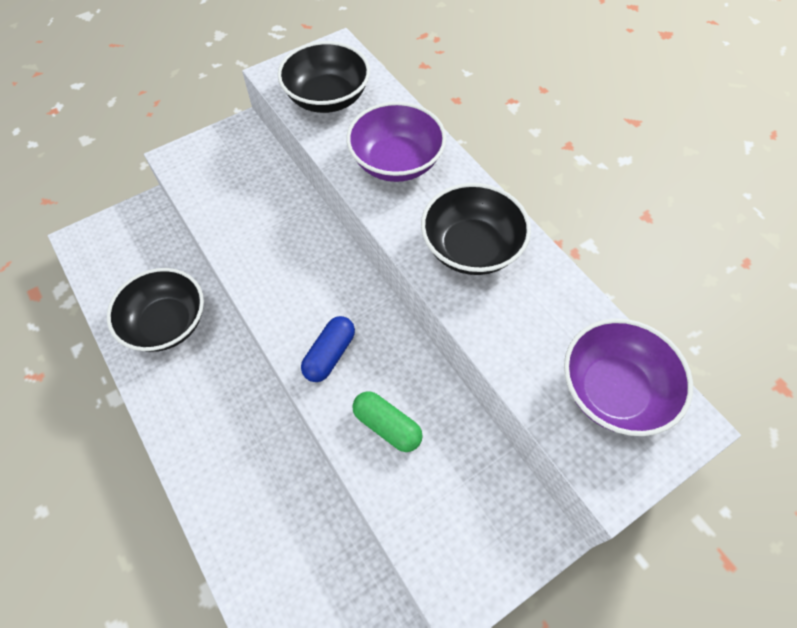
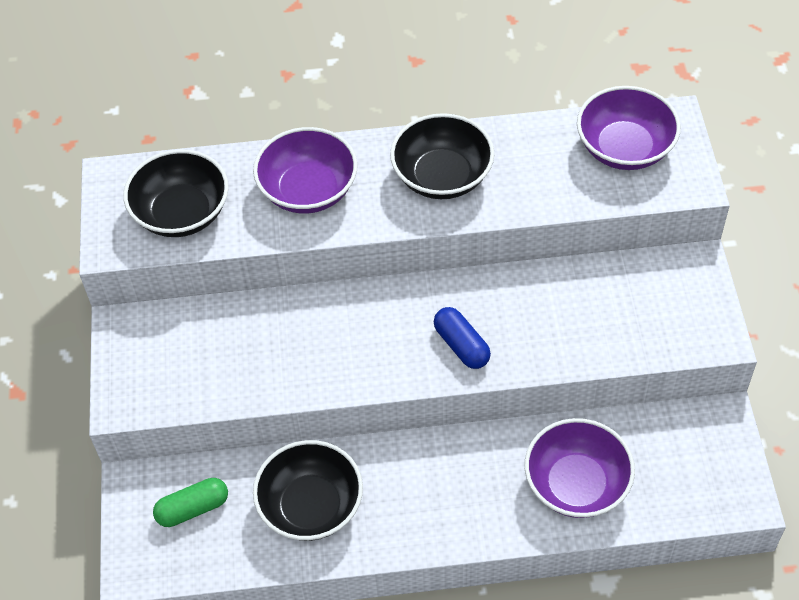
camera: 60 degrees left, 5 degrees down
green capsule [352,391,423,452] -> green capsule moved to [153,478,228,527]
none -> purple bowl [525,418,635,518]

